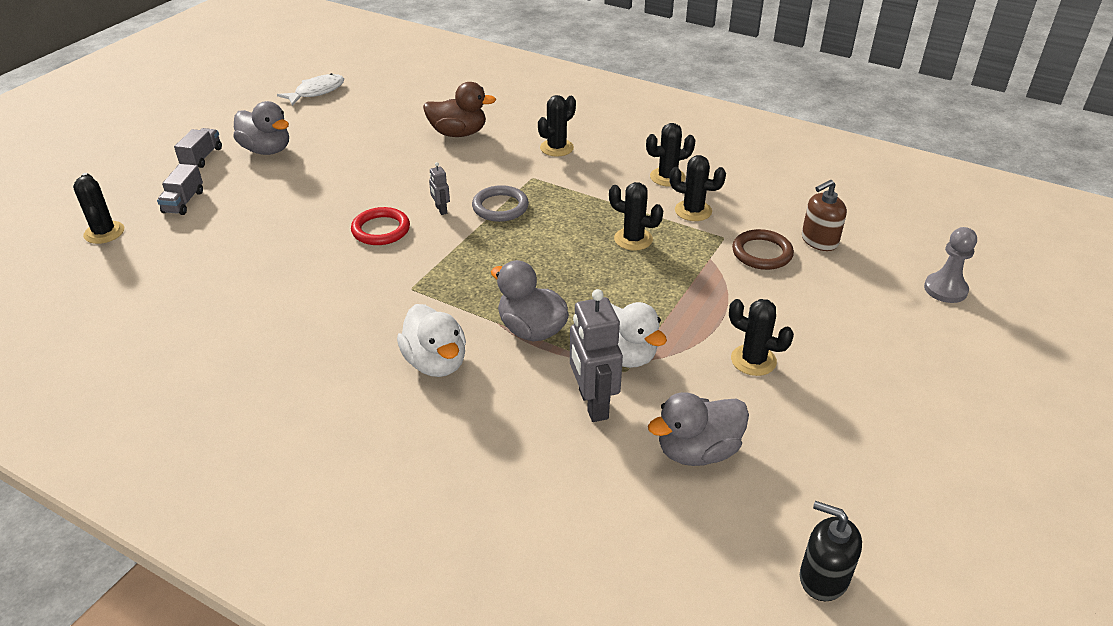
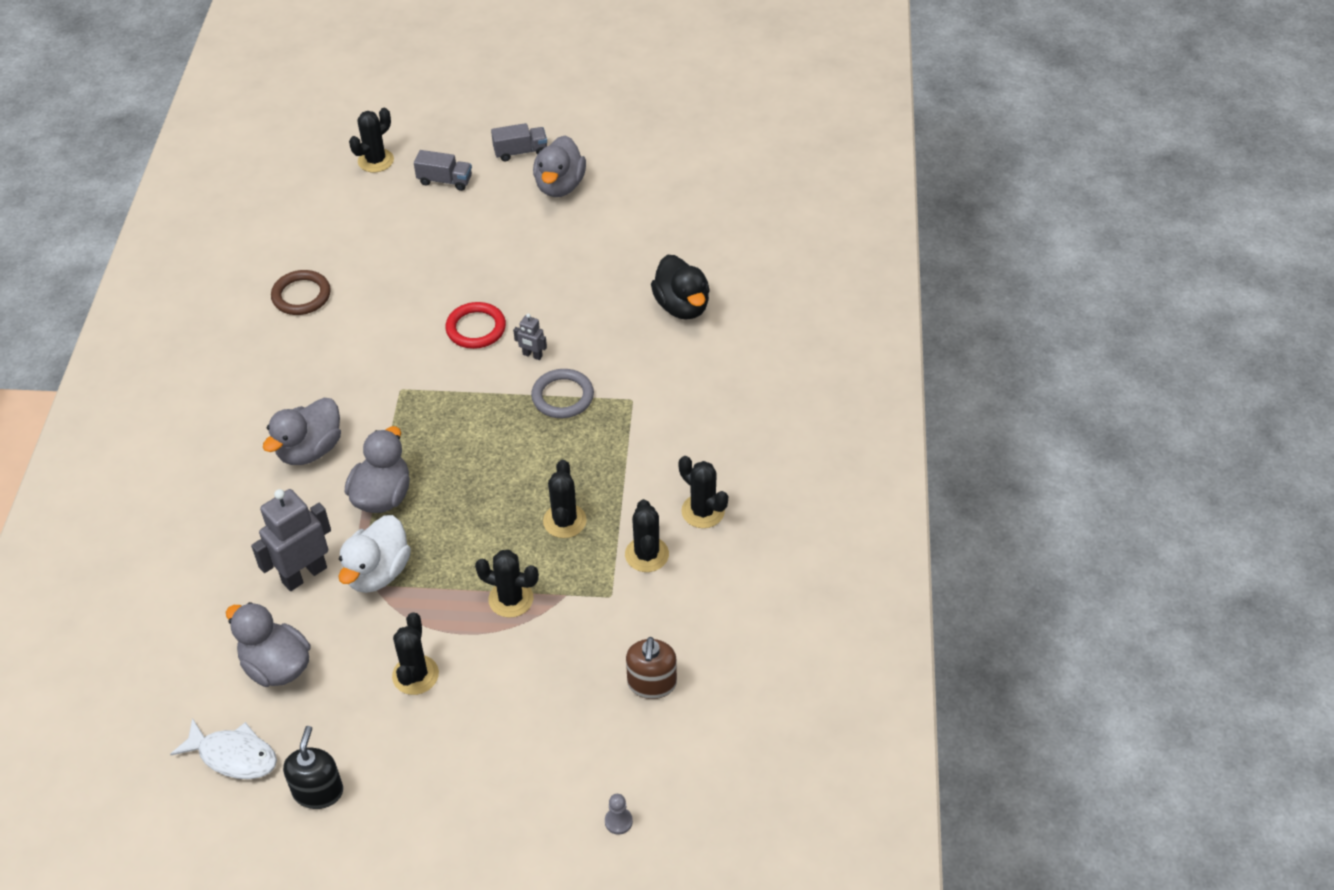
camera: 65 degrees right, 10 degrees up
grey truck [157,164,203,215] -> grey truck turned 150 degrees counterclockwise [414,150,472,191]
white fish [277,73,344,106] -> white fish moved to [170,718,277,779]
white duck [397,304,466,377] -> grey duck [263,398,341,465]
brown duck [423,82,496,137] -> black duck [651,255,710,320]
grey robot [429,162,450,215] -> grey robot turned 105 degrees counterclockwise [513,314,547,360]
black cactus [538,95,576,157] -> black cactus moved to [475,550,539,618]
brown ring [732,229,794,270] -> brown ring moved to [271,270,331,315]
black soap dispenser [800,501,862,601] -> black soap dispenser moved to [283,726,343,809]
brown soap dispenser [802,180,847,251] -> brown soap dispenser turned 120 degrees counterclockwise [626,637,677,699]
grey pawn [924,227,977,303] -> grey pawn [605,794,633,835], size x0.56

